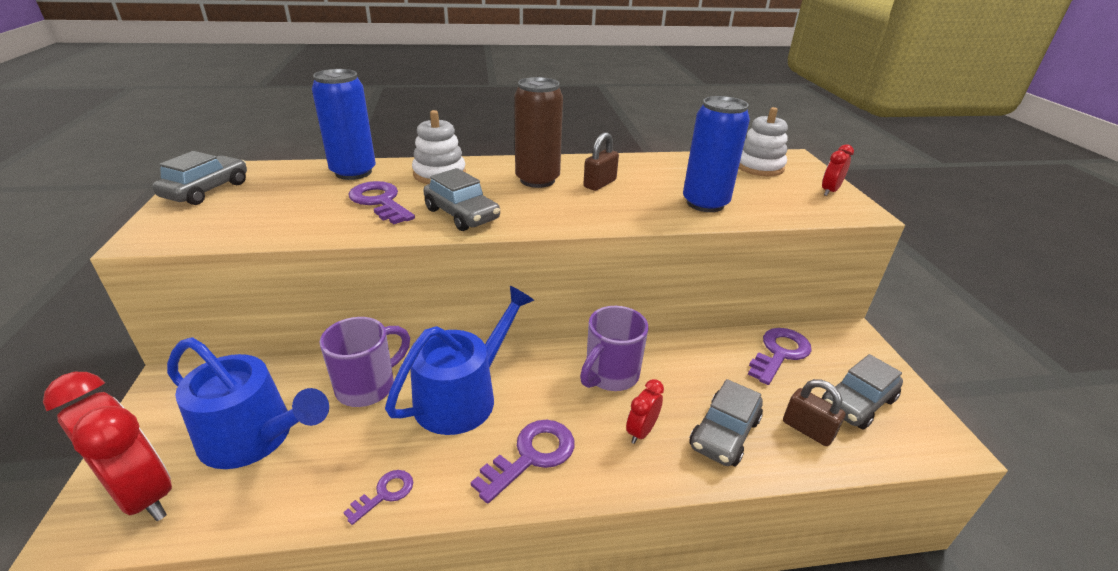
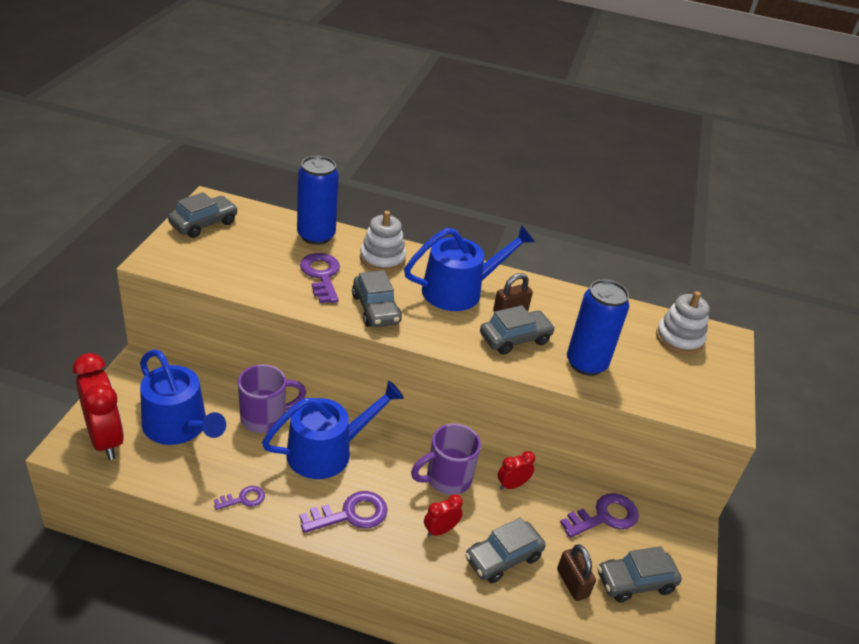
camera: 20 degrees right, 5 degrees up
brown can [514,77,563,188] -> blue watering can [404,225,535,311]
red clock [822,144,854,196] -> red clock moved to [498,451,535,490]
none -> grey car [480,305,555,355]

